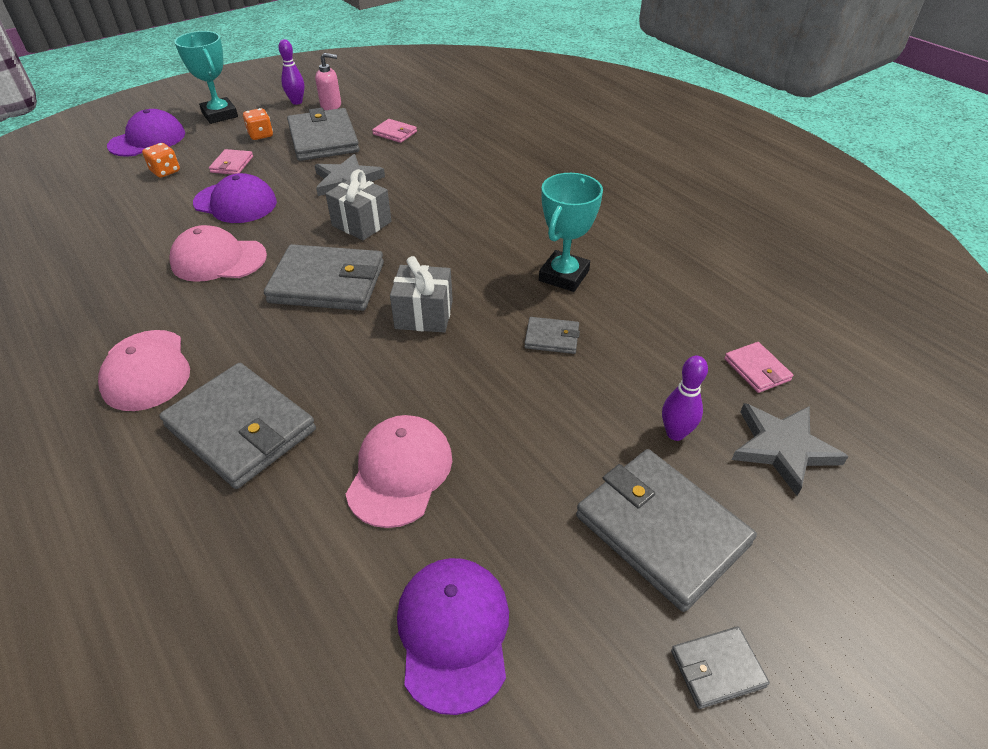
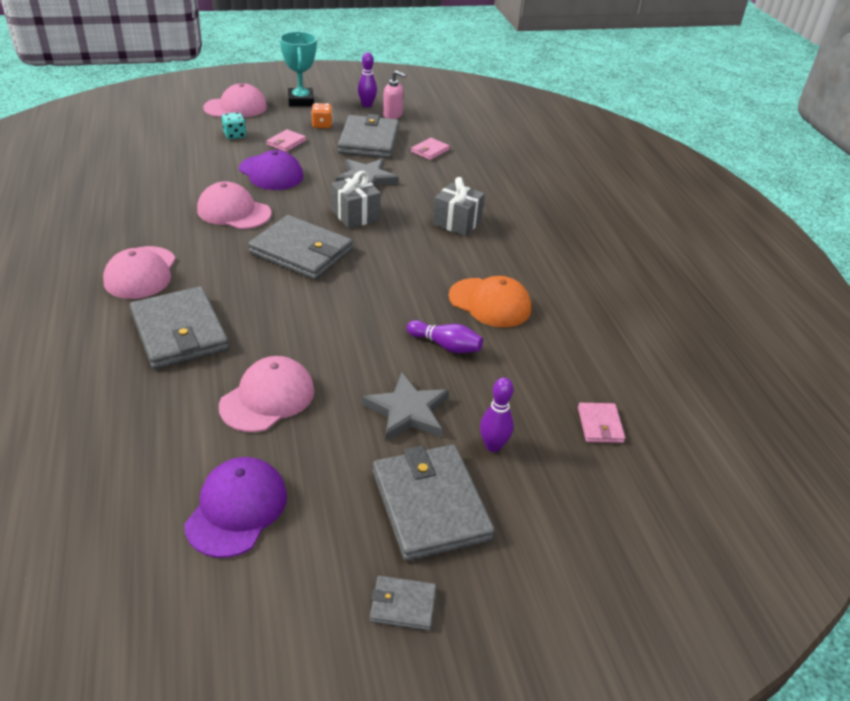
camera: 20 degrees right, 5 degrees down
purple cap [107,109,185,157] -> pink cap [203,83,267,117]
orange dice [142,143,180,178] -> turquoise dice [222,112,246,139]
pink wallet [372,119,417,143] -> pink wallet turned 75 degrees clockwise [411,138,450,160]
grey gift [390,256,453,333] -> grey gift moved to [433,177,485,236]
grey wallet [524,317,580,354] -> purple bowling pin [407,320,483,353]
turquoise trophy [539,173,603,292] -> orange cap [449,276,531,327]
grey star [732,403,849,496] -> grey star moved to [362,372,449,442]

